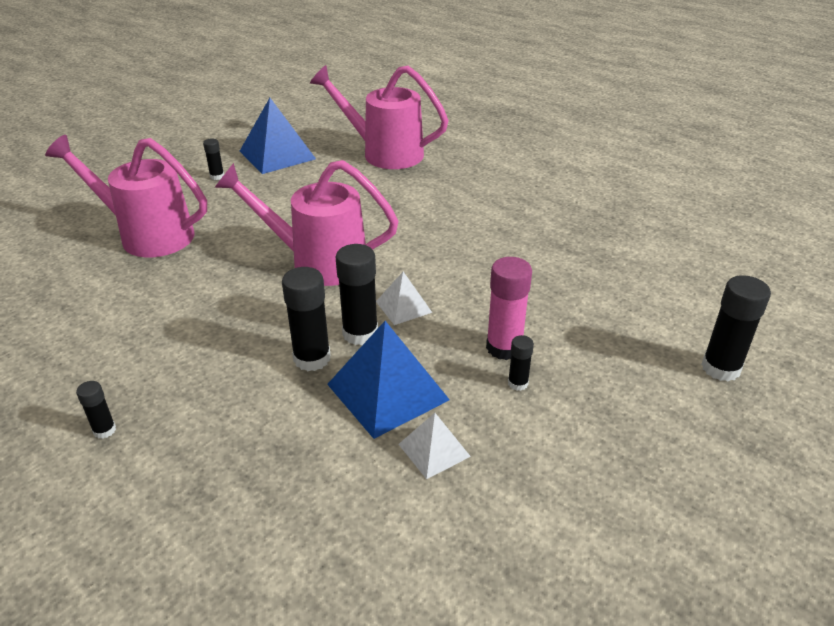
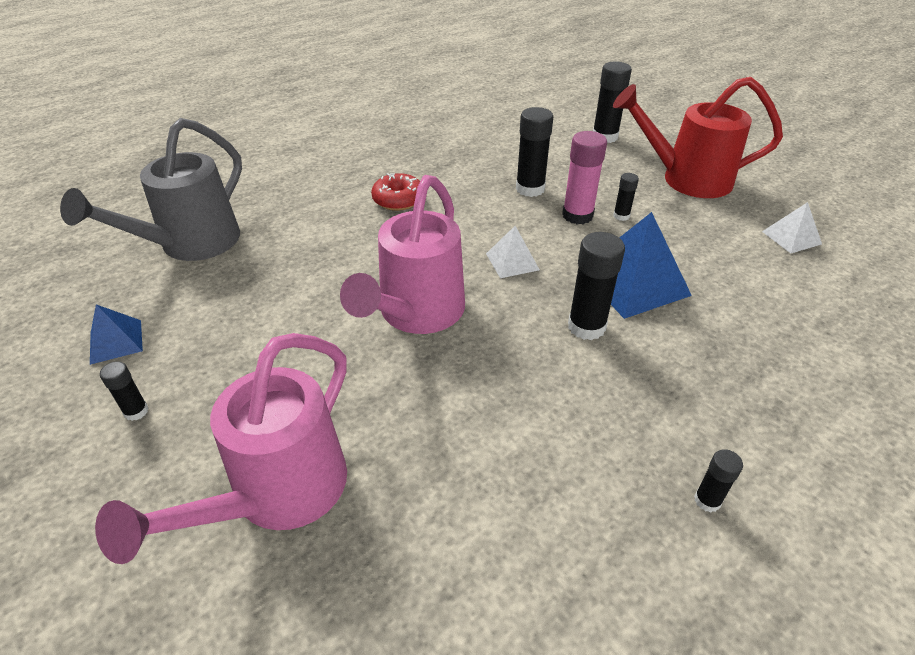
camera: 80 degrees left, 5 degrees up
blue pyramid [240,98,316,174] -> blue pyramid [90,304,143,365], size x0.54
pink watering can [310,65,449,169] -> grey watering can [60,118,242,261]
black glue stick [336,244,378,345] -> black glue stick moved to [516,107,553,197]
white pyramid [398,413,471,479] -> white pyramid moved to [762,202,822,253]
none -> red donut [371,173,420,211]
none -> red watering can [613,77,783,198]

